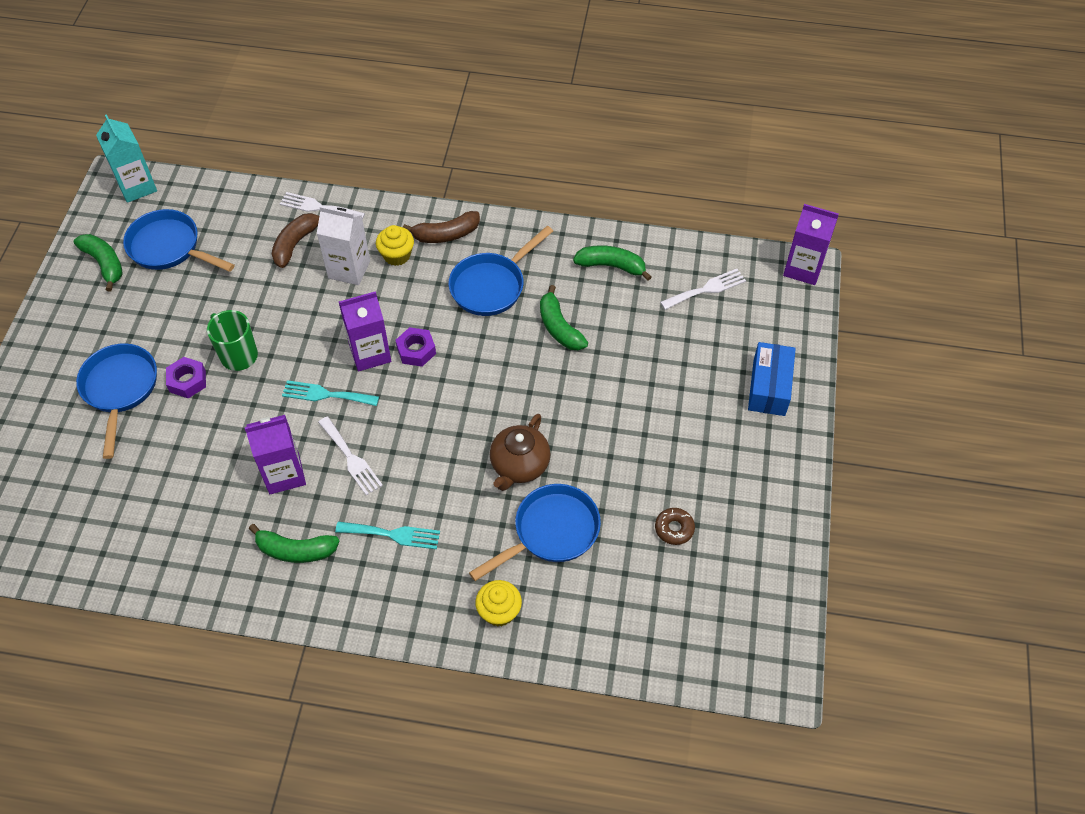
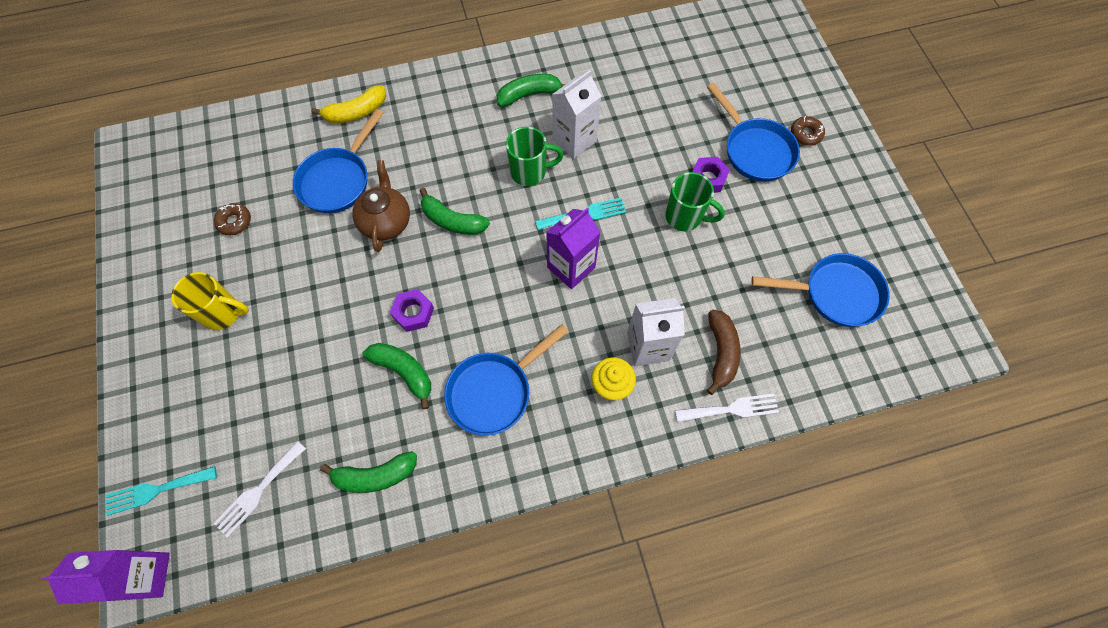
camera: 155 degrees right, 10 degrees up
green banana [74,234,123,292] -> green banana moved to [420,188,490,235]
turquoise carton [96,114,157,203] -> none
purple carton [245,415,306,494] -> white carton [552,70,601,159]
white fork [318,417,383,496] -> green mug [506,127,564,186]
turquoise fork [335,522,440,549] -> turquoise fork moved to [105,466,217,516]
purple nut [395,327,436,367] -> purple nut moved to [390,289,434,332]
brown banana [403,211,480,243] -> none
blue pan [449,226,553,316] -> blue pan turned 150 degrees counterclockwise [444,324,569,436]
yellow cupcake [475,580,522,627] -> yellow banana [311,85,386,124]
blue box [748,342,796,416] -> none
none -> yellow mug [171,272,249,330]
none -> brown donut [791,116,825,146]

